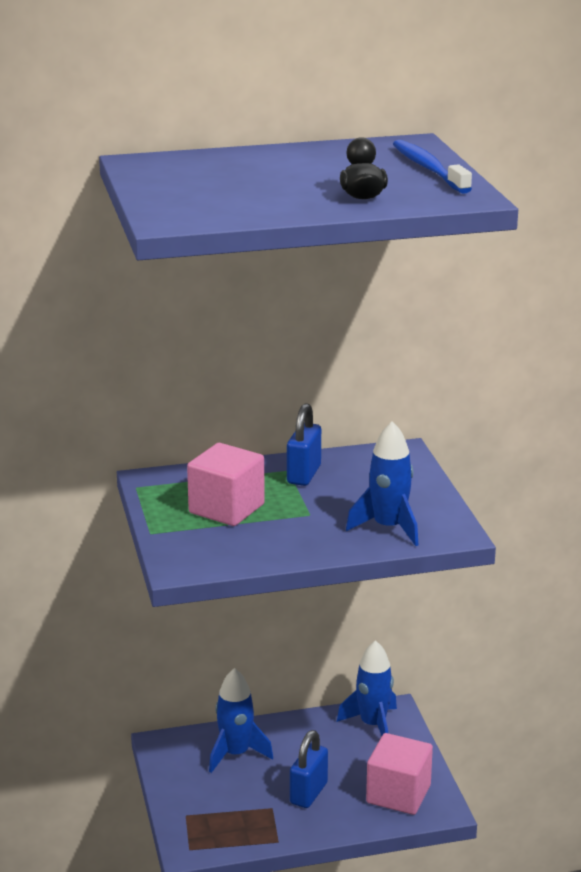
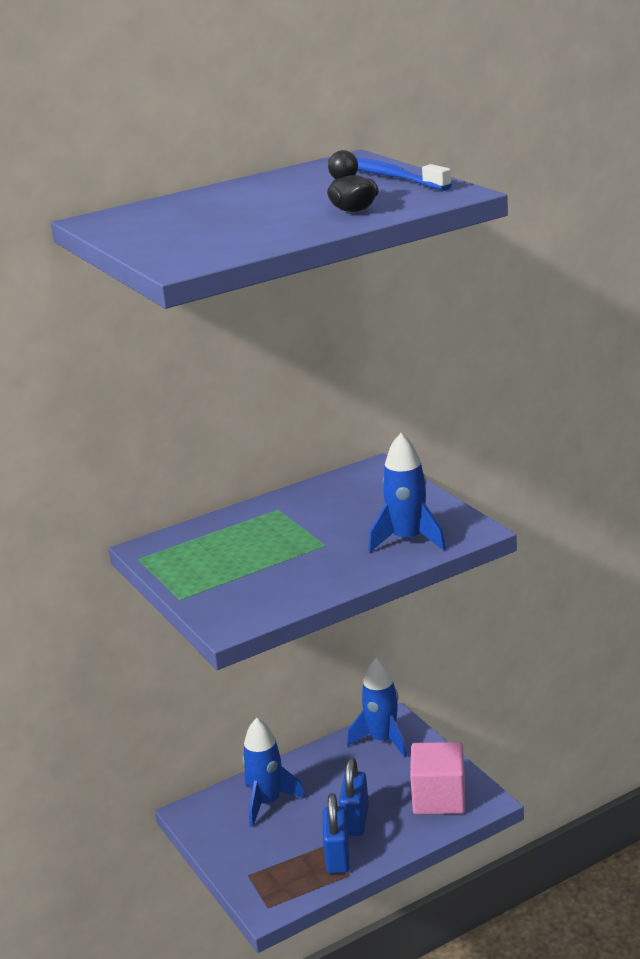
camera: 15 degrees left, 0 degrees up
pink cube [187,443,265,526] -> none
blue padlock [287,403,321,486] -> blue padlock moved to [323,793,349,874]

